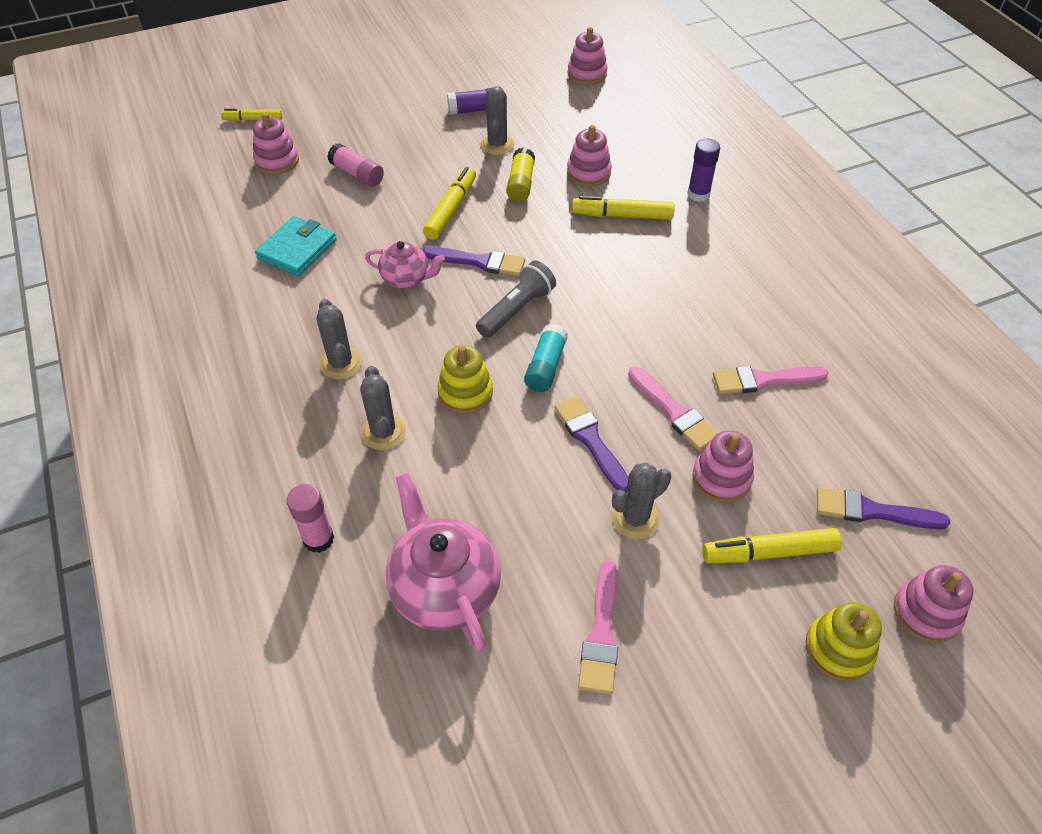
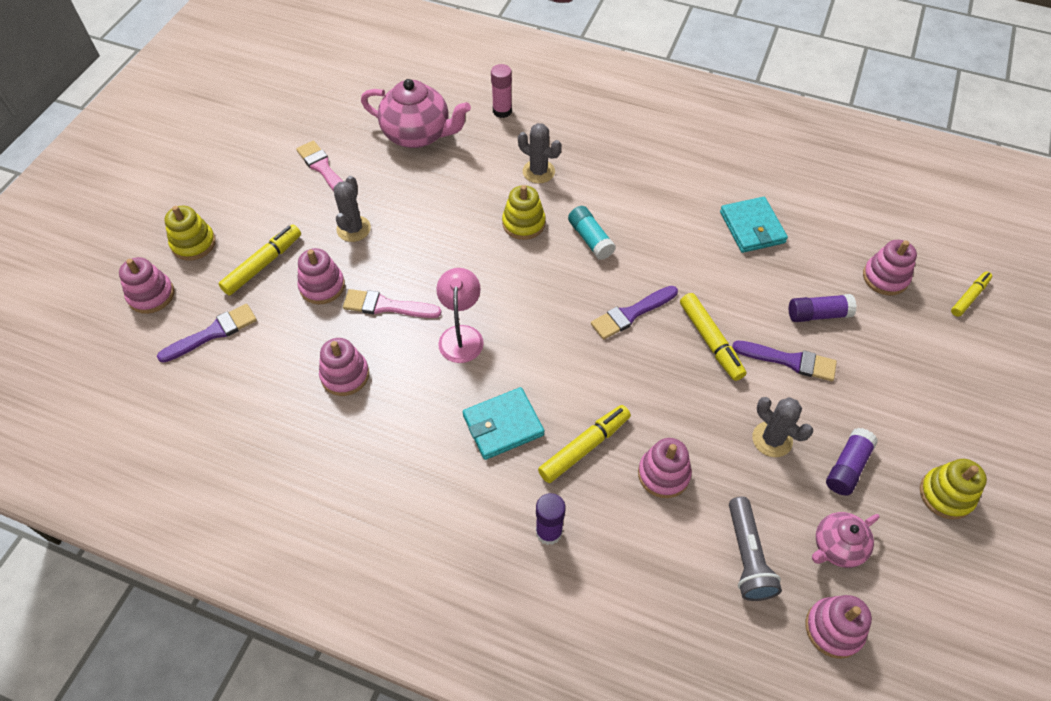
camera: 135 degrees right, 5 degrees up
grey cactus [317,299,362,379] -> none
pink glue stick [327,143,384,187] -> purple glue stick [789,294,857,322]
pink teapot [365,241,445,289] -> pink teapot moved to [812,512,880,568]
grey flashlight [476,261,556,338] -> grey flashlight moved to [729,497,782,601]
yellow glue stick [506,147,535,202] -> none
turquoise glue stick [524,324,568,392] -> turquoise glue stick moved to [568,206,616,260]
purple brush [554,396,629,492] -> purple brush moved to [732,341,837,381]
pink brush [713,366,829,394] -> pink stacking toy [319,338,369,396]
none -> pink lamp [436,268,484,363]
none -> turquoise wallet [463,387,544,460]
none -> yellow stacking toy [920,459,987,520]

